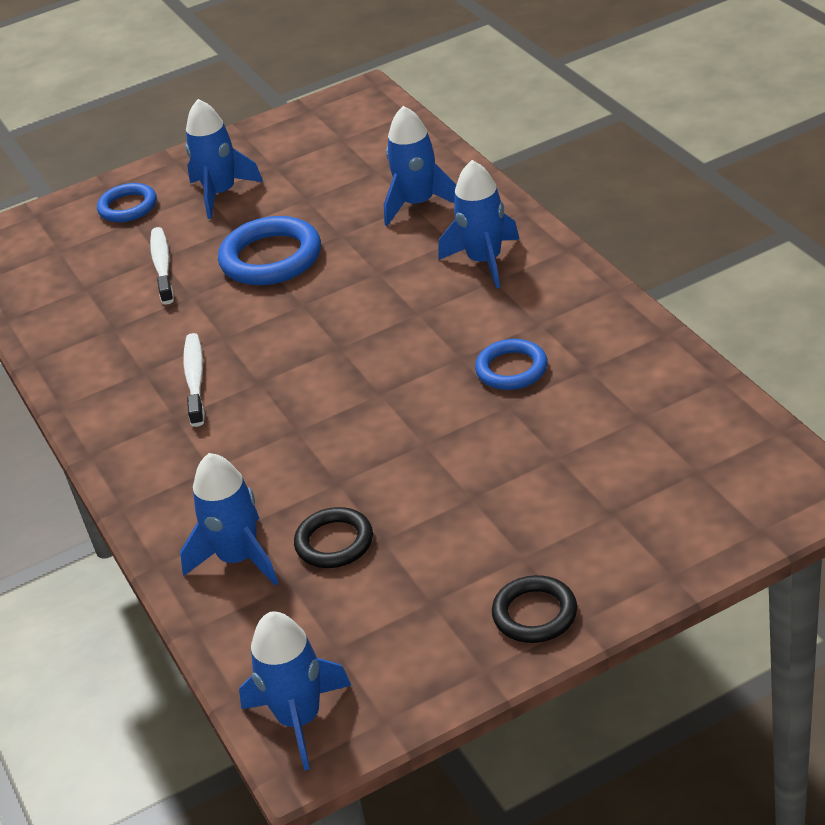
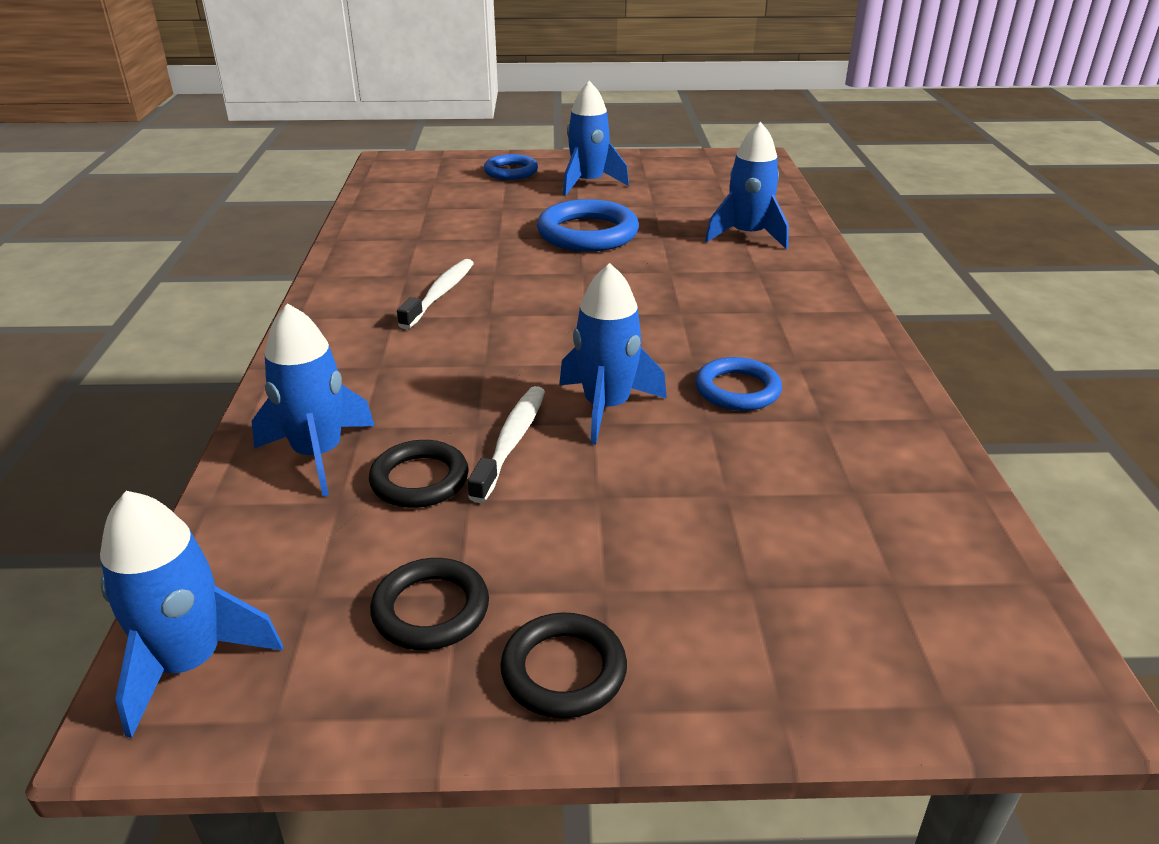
camera: 20 degrees right, 5 degrees down
white toothbrush [150,227,174,305] -> white toothbrush moved to [468,386,545,503]
blue rocket [439,160,519,288] -> blue rocket moved to [559,263,667,444]
none -> black ring [370,558,489,650]

